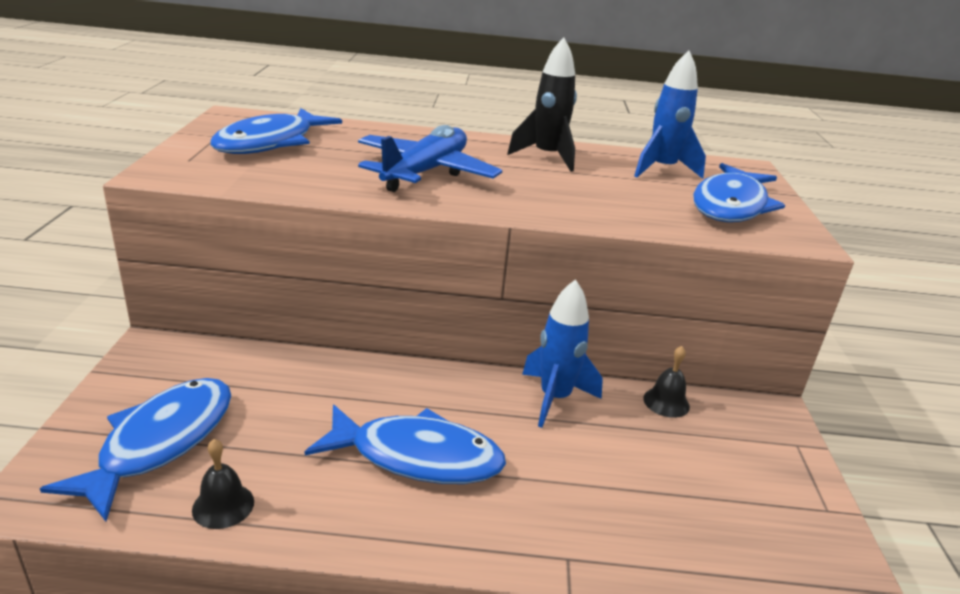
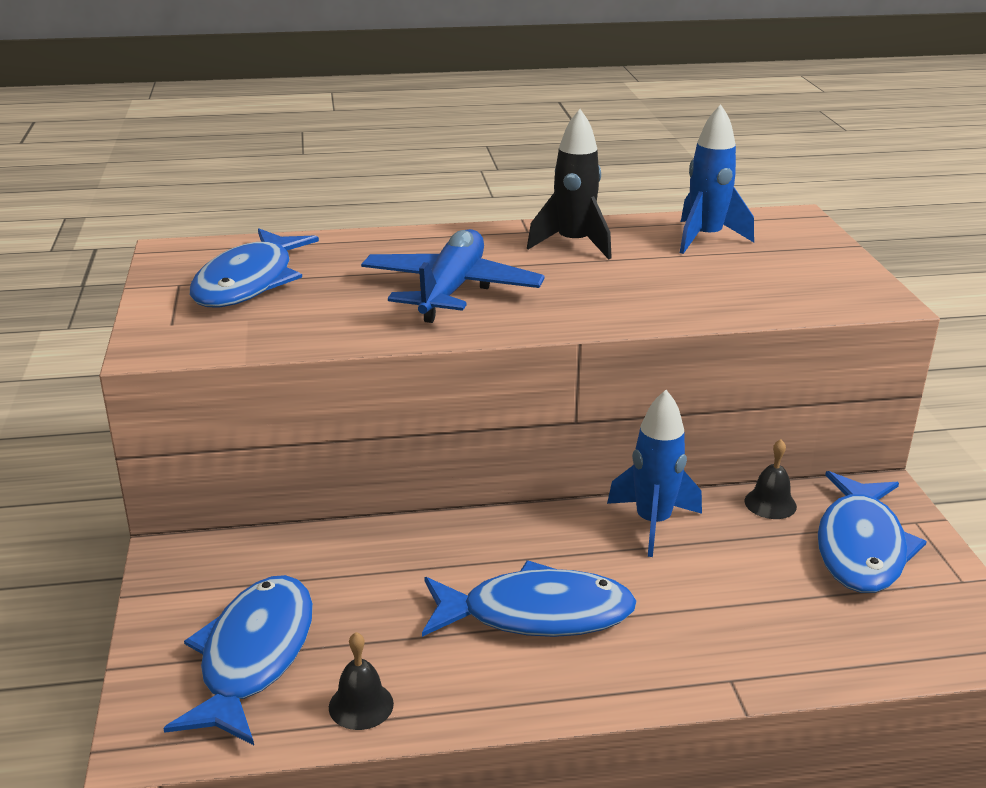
camera: 10 degrees left, 0 degrees up
blue fish [693,163,785,222] -> blue fish moved to [818,471,927,593]

